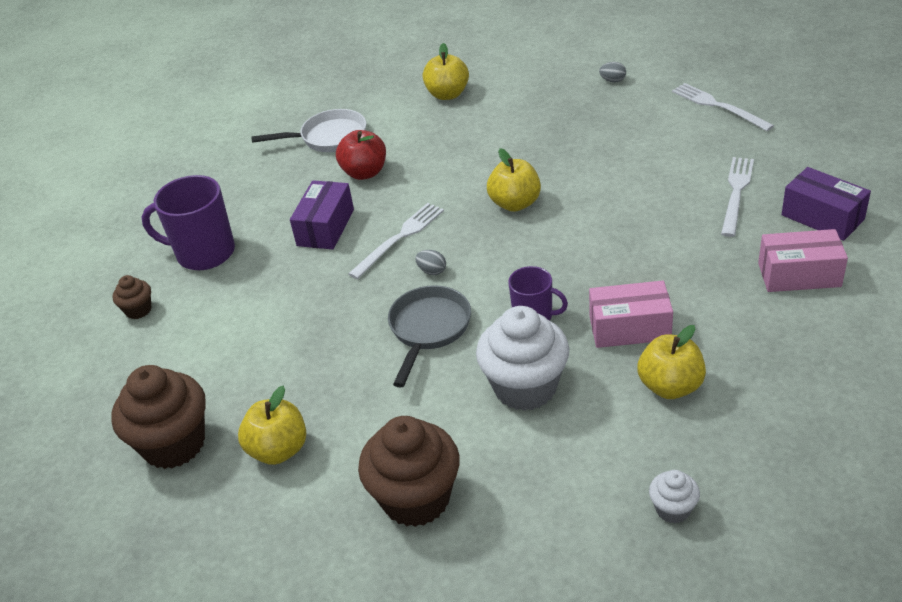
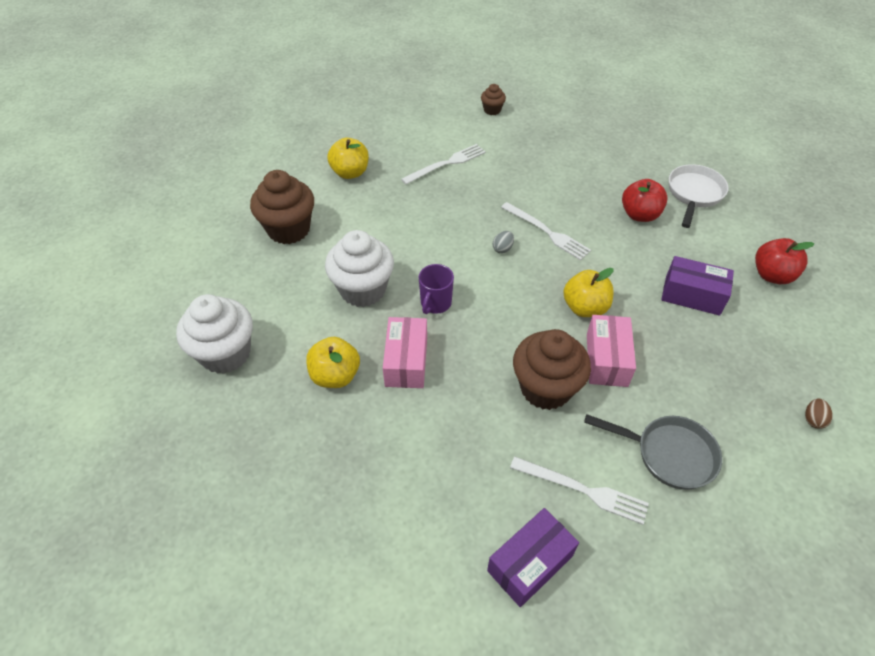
camera: 90 degrees right, 10 degrees up
brown cupcake [111,365,206,469] -> brown cupcake moved to [513,329,591,410]
purple mug [142,175,235,270] -> none
white pan [251,109,366,152] -> white pan turned 150 degrees counterclockwise [669,164,729,228]
purple box [290,180,354,249] -> purple box moved to [661,256,734,316]
grey pan [388,285,471,388] -> grey pan moved to [584,414,722,490]
yellow apple [423,43,469,100] -> red apple [755,238,814,284]
grey egg [599,62,626,82] -> brown egg [805,399,833,429]
white cupcake [649,470,700,524] -> white cupcake [176,294,253,374], size x2.09
white fork [672,83,774,131] -> white fork moved to [401,144,486,184]
pink box [758,229,848,292] -> pink box moved to [587,315,636,387]

